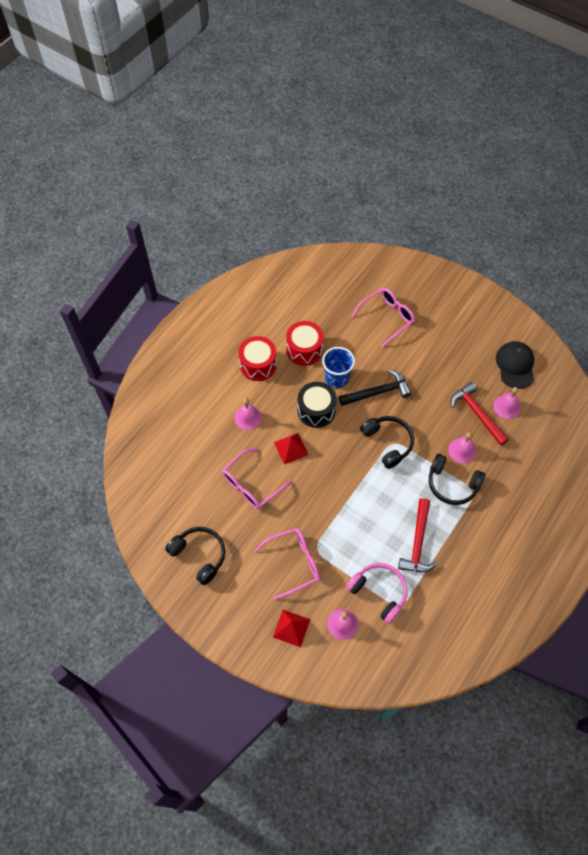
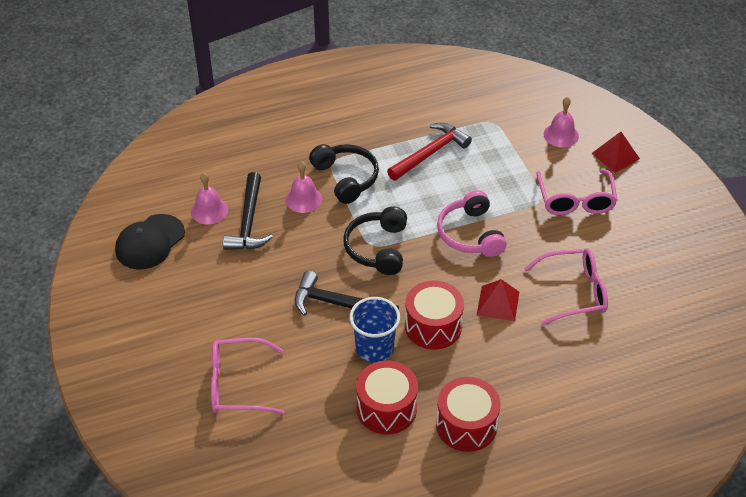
camera: 145 degrees left, 15 degrees down
black headphones [165,527,225,585] -> none
pink bell [234,398,262,430] -> none
pink glasses [254,528,320,600] -> pink glasses turned 105 degrees counterclockwise [536,169,617,215]
black drum [297,382,337,428] -> red drum [405,280,464,350]
pink headphones [346,563,407,624] -> pink headphones moved to [437,190,507,257]
red hammer [451,382,509,446] -> black hammer [223,172,273,250]

